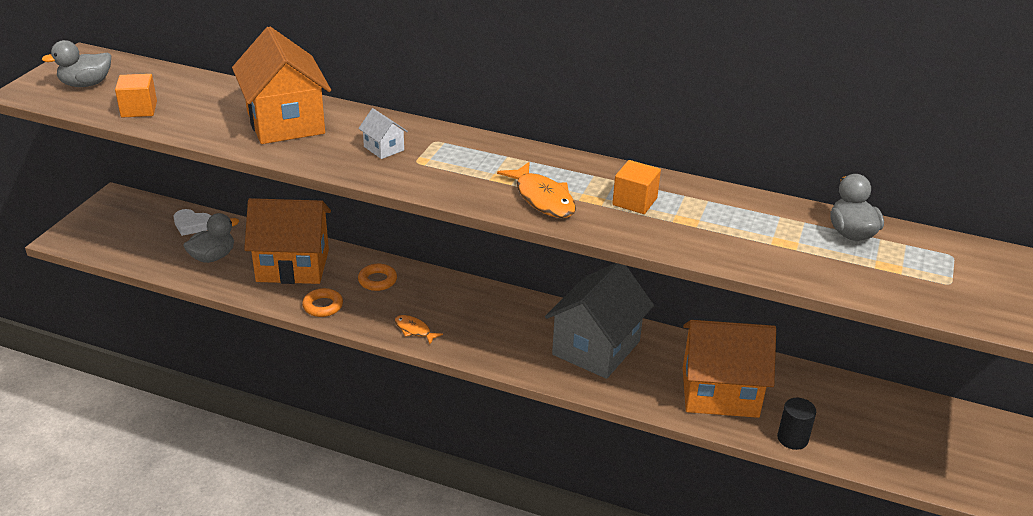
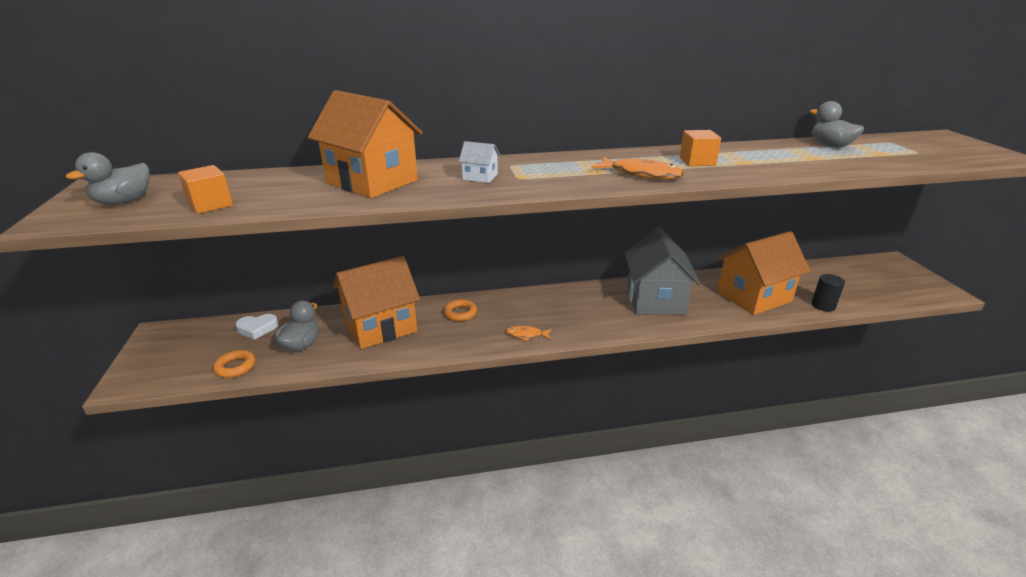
camera: 30 degrees left, 5 degrees down
orange ring [302,288,343,317] -> orange ring moved to [213,350,255,378]

